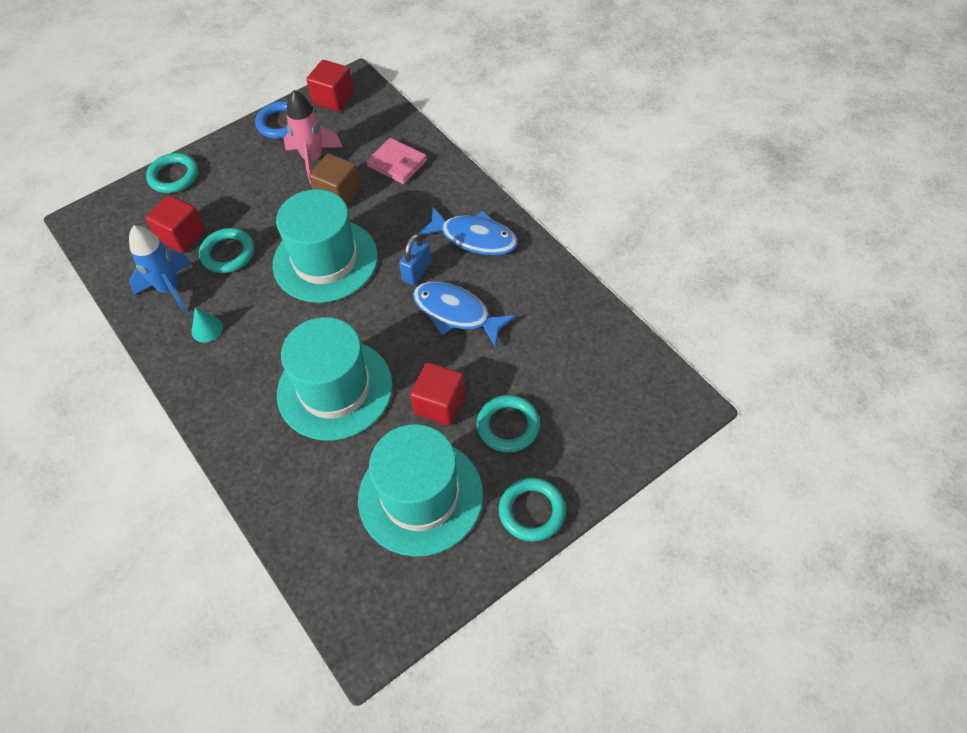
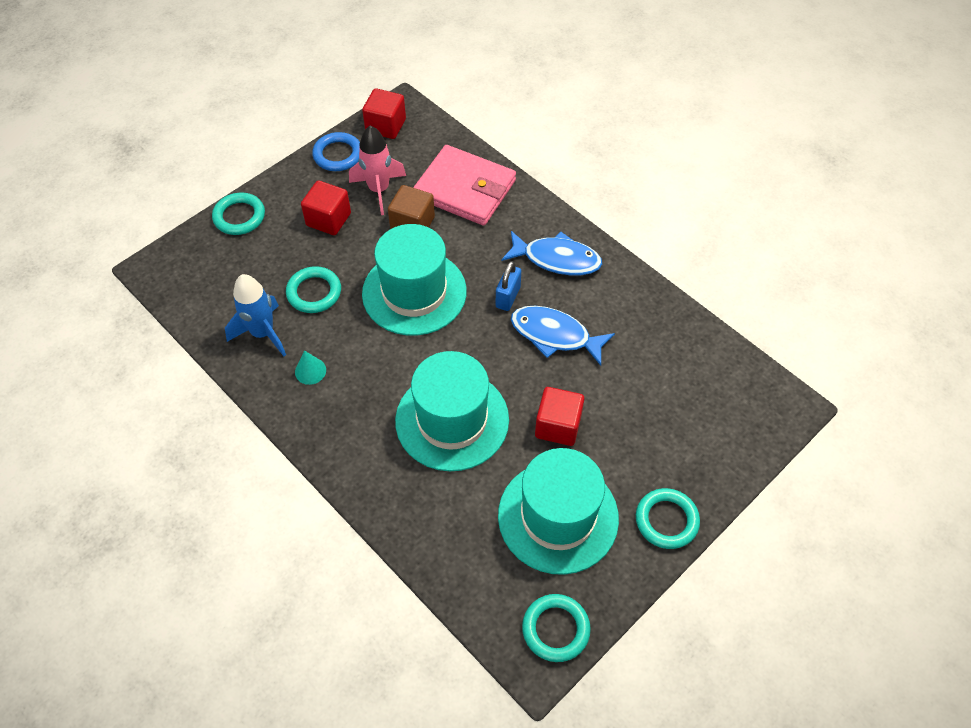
camera: 10 degrees left, 0 degrees up
red cube [146,195,205,253] -> red cube moved to [301,180,351,235]
pink wallet [366,138,427,184] -> pink wallet [413,145,516,226], size x1.75
turquoise ring [477,395,540,453] -> turquoise ring moved to [522,594,591,662]

